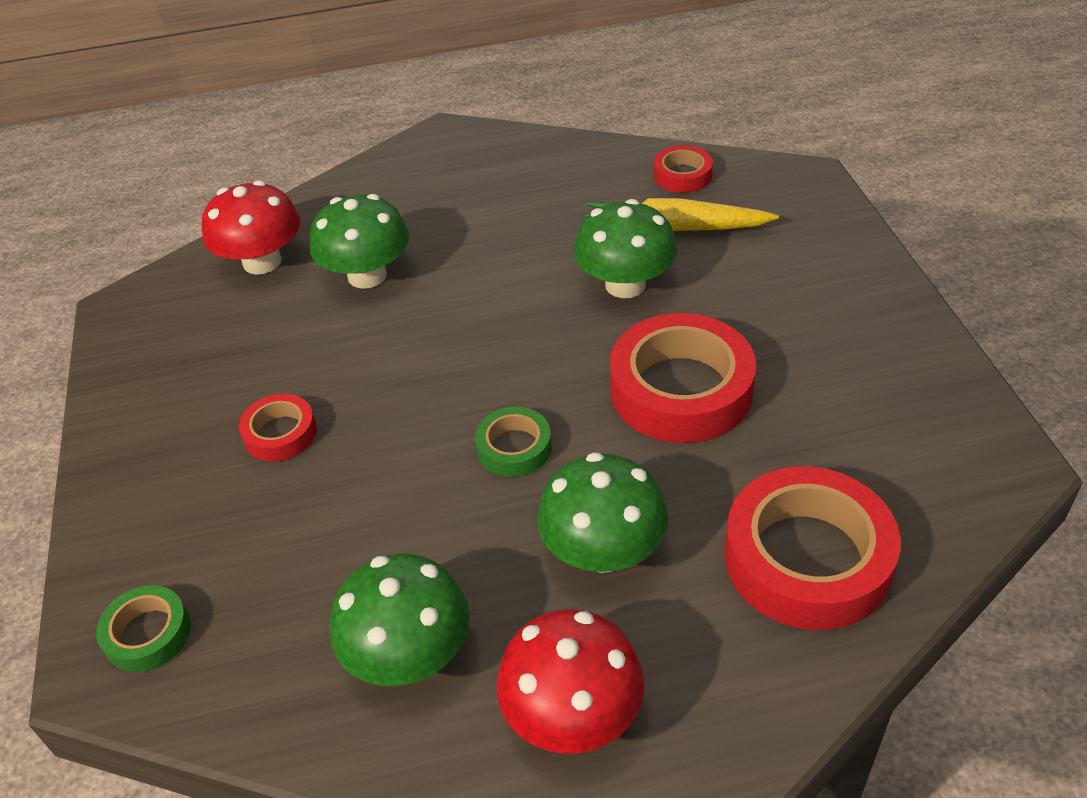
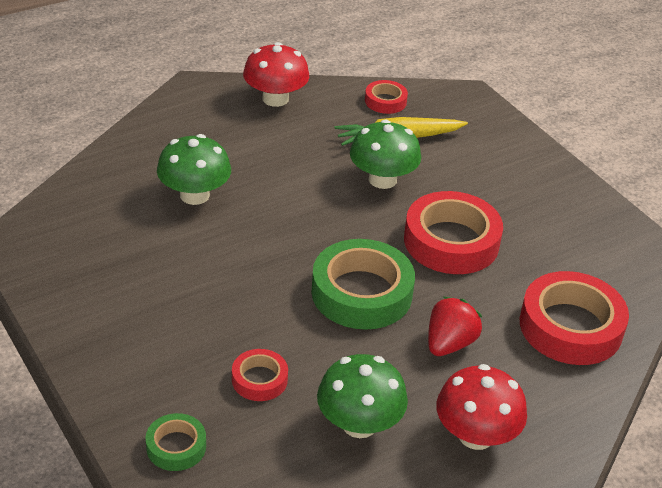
camera: 25 degrees left, 5 degrees down
red mushroom [202,180,300,275] -> red mushroom moved to [243,42,309,107]
red tape [239,394,317,462] -> red tape moved to [232,349,288,401]
green tape [475,407,552,477] -> green tape [311,239,415,330], size x1.97
green mushroom [537,452,668,573] -> red strawberry [428,296,482,356]

